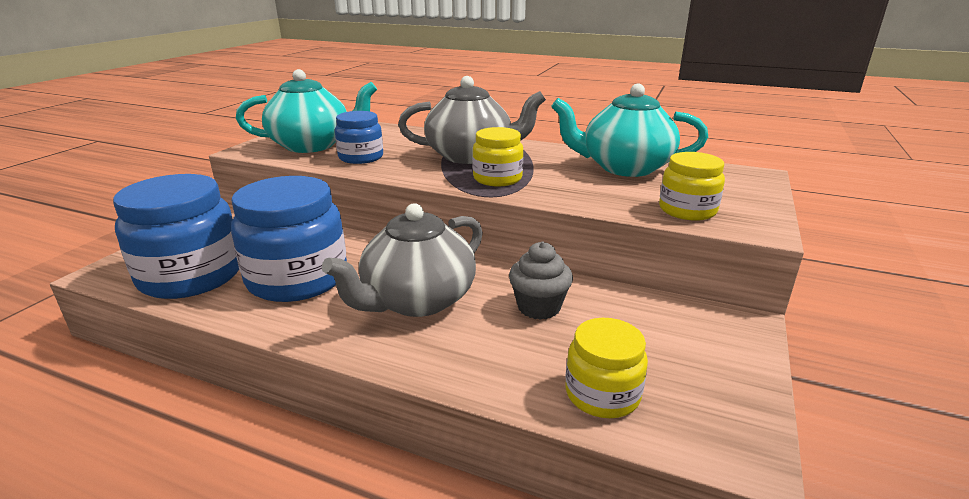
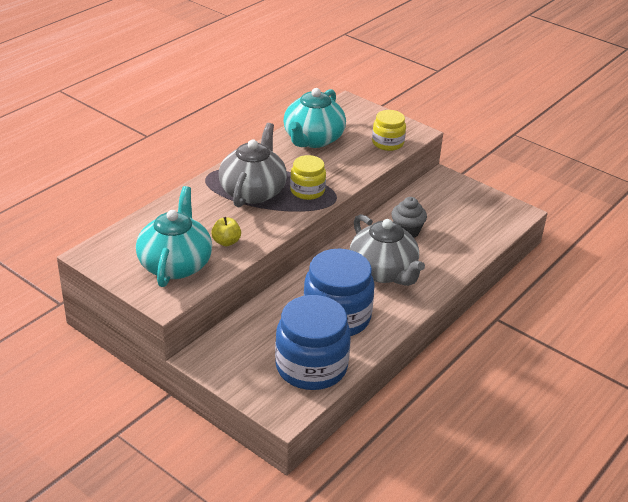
camera: 75 degrees left, 10 degrees up
blue jar [335,111,383,164] -> yellow apple [211,217,241,246]
yellow jar [565,318,648,418] -> none

